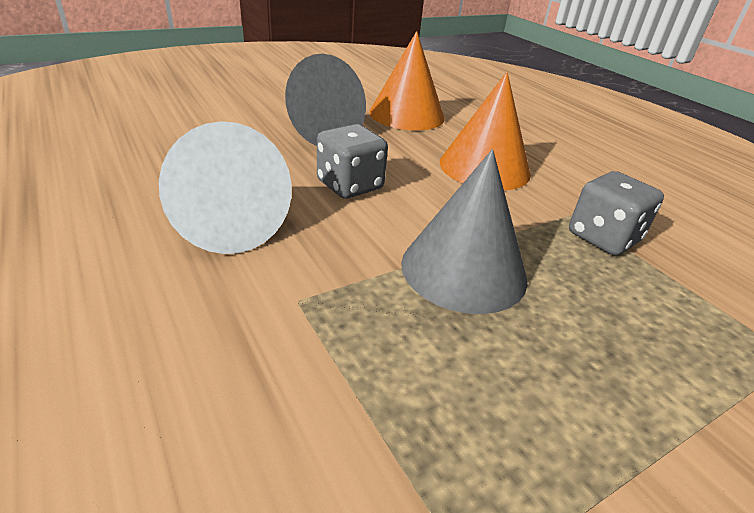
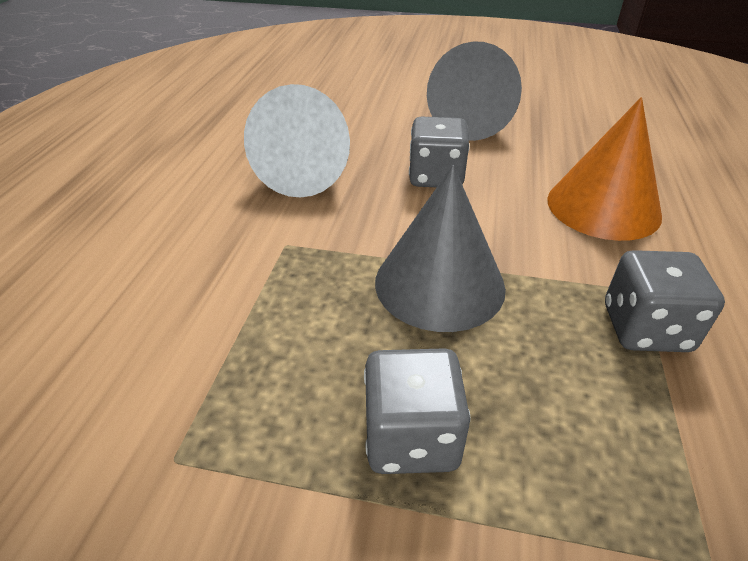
camera: 45 degrees right, 5 degrees up
orange cone [369,31,445,130] -> none
none -> grey dice [364,348,470,474]

